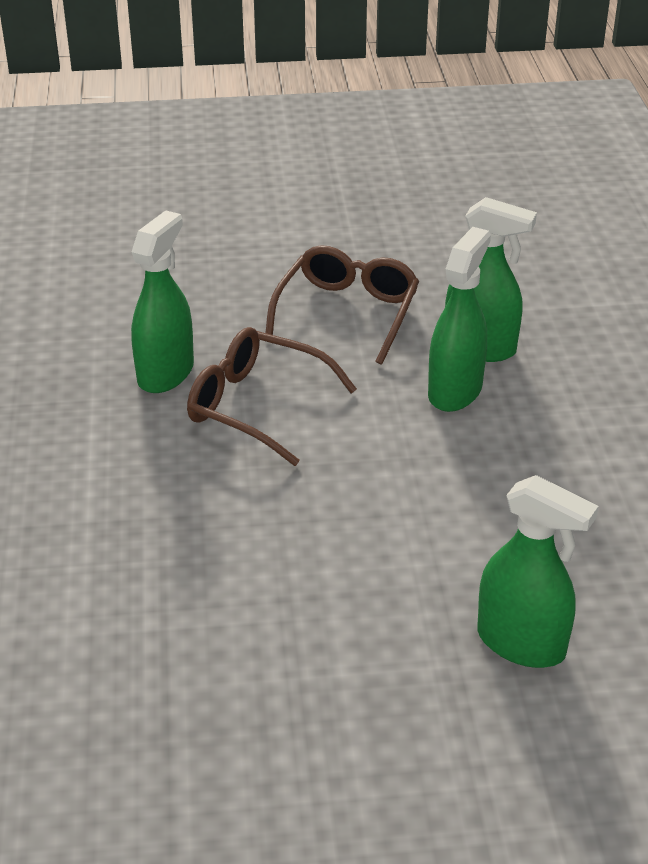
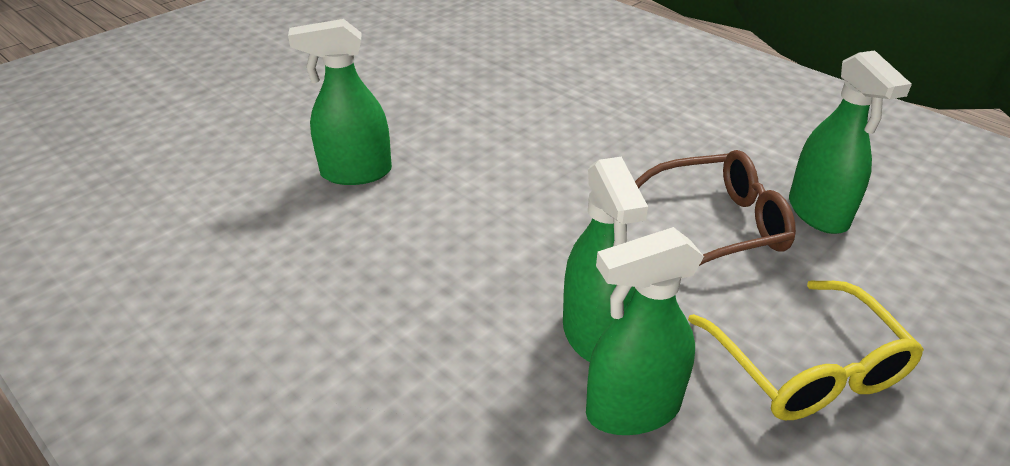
camera: 140 degrees right, 0 degrees up
brown glasses [265,245,419,364] -> yellow glasses [688,280,924,420]

